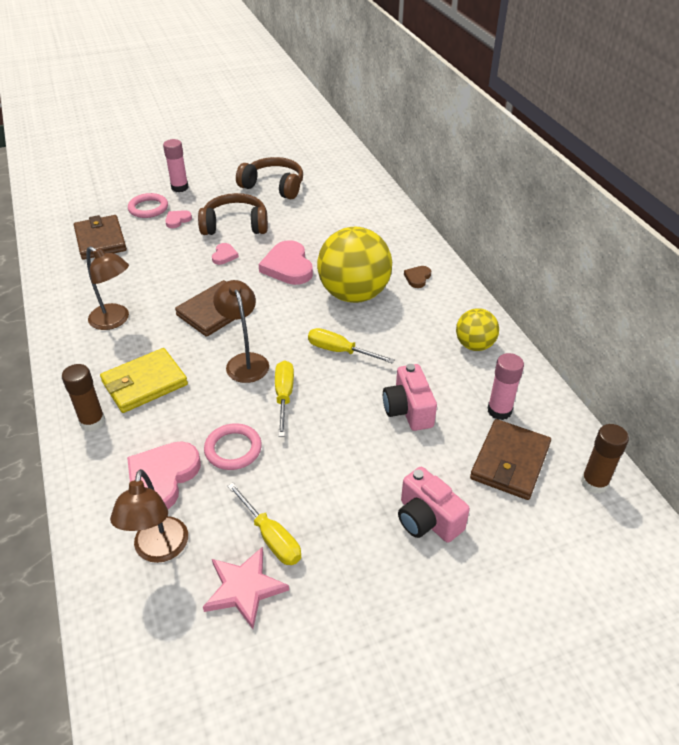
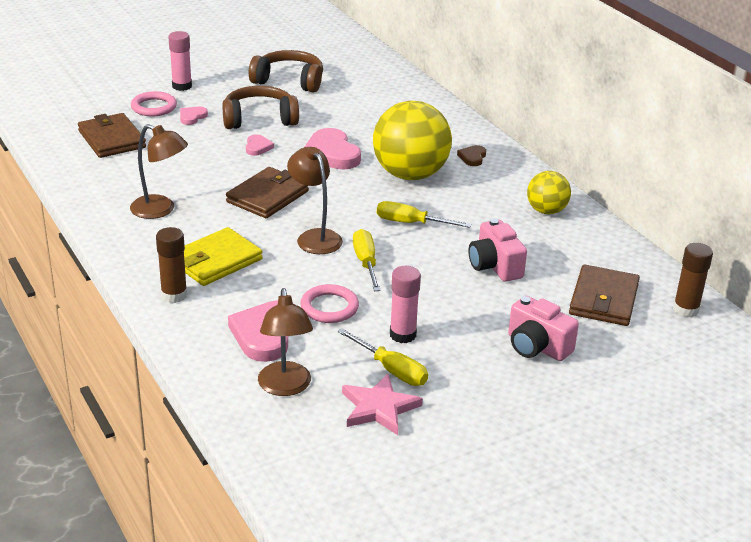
camera: 10 degrees left, 10 degrees down
pink glue stick [487,353,524,420] -> pink glue stick moved to [390,266,421,343]

